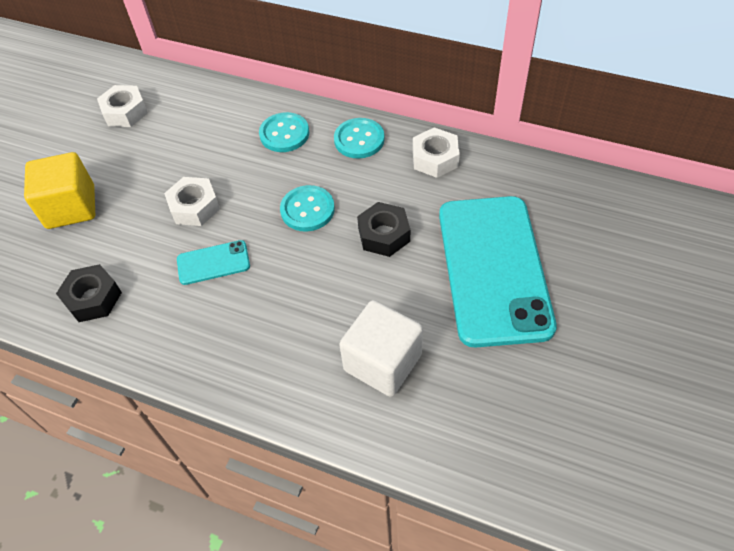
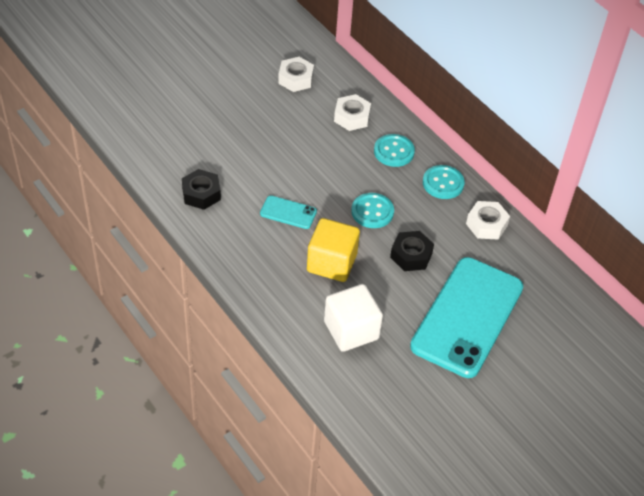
camera: 25 degrees right, 5 degrees down
yellow cube [24,152,95,229] -> yellow cube moved to [307,218,360,282]
white nut [164,177,220,226] -> white nut moved to [334,94,371,131]

